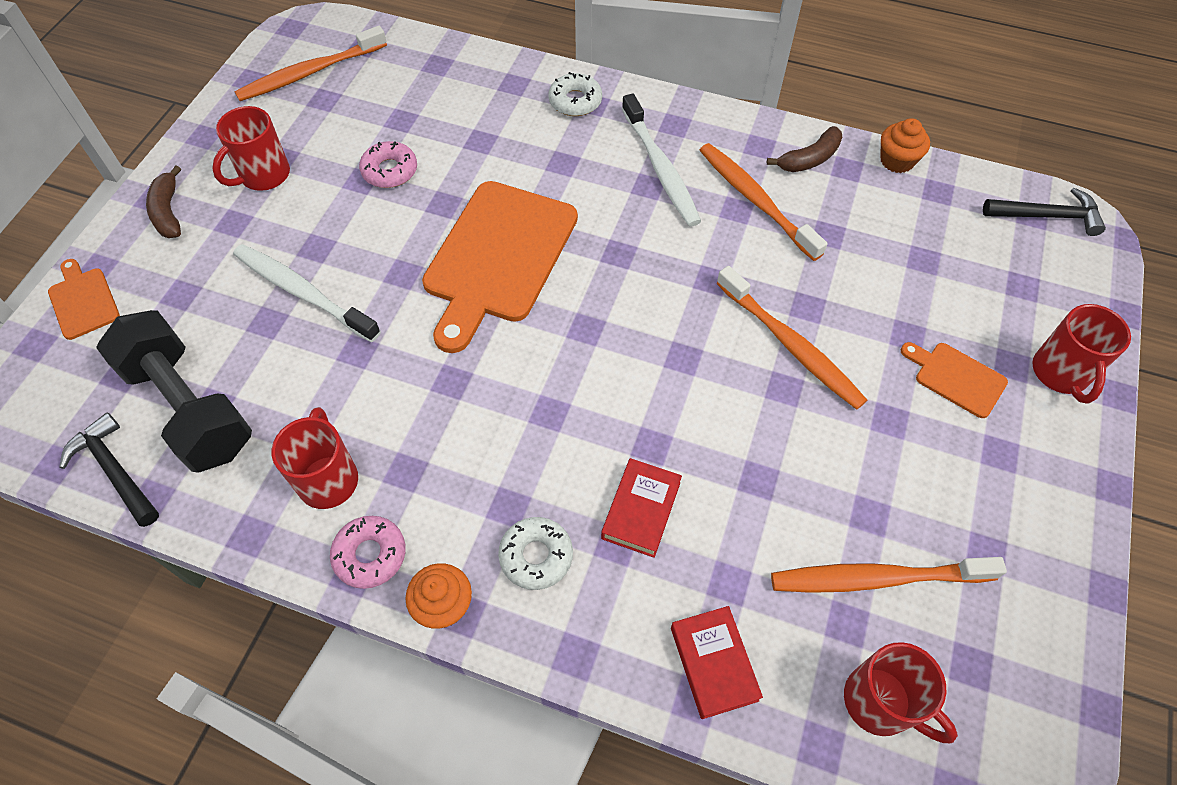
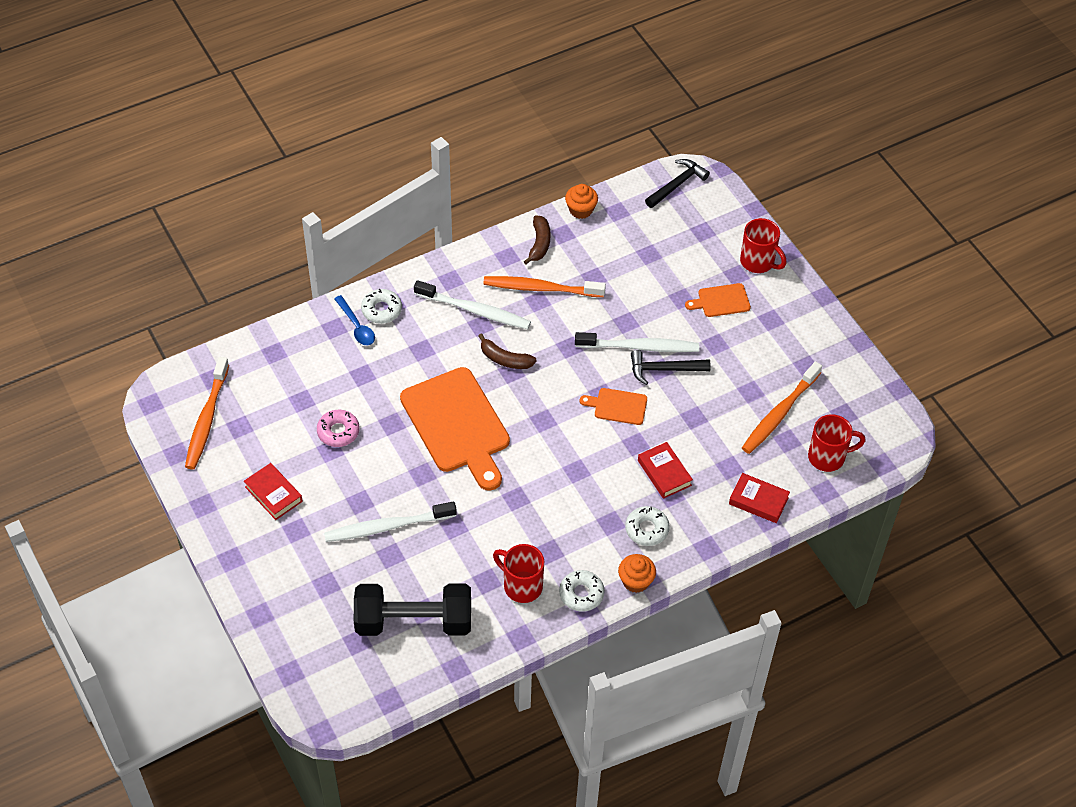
camera: 50 degrees left, 5 degrees down
orange cutting board [48,259,120,340] -> orange cutting board moved to [580,388,647,425]
black hammer [59,412,159,527] -> black hammer moved to [631,350,711,385]
brown banana [146,166,181,238] -> brown banana moved to [479,333,537,369]
red mug [212,106,290,191] -> red book [244,463,303,520]
pink donut [330,516,406,589] -> white donut [559,570,605,612]
orange toothbrush [716,266,867,410] -> white toothbrush [575,332,699,352]
none -> blue spoon [334,295,375,345]

